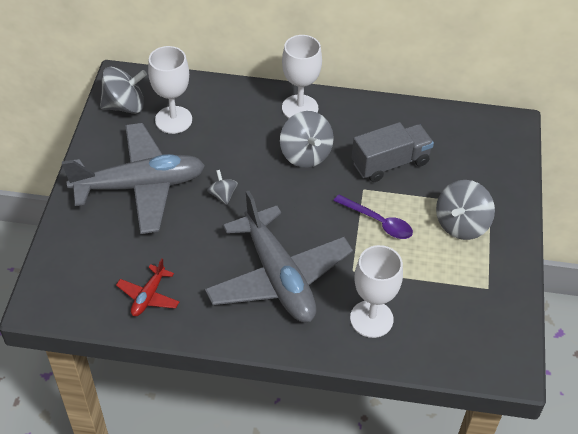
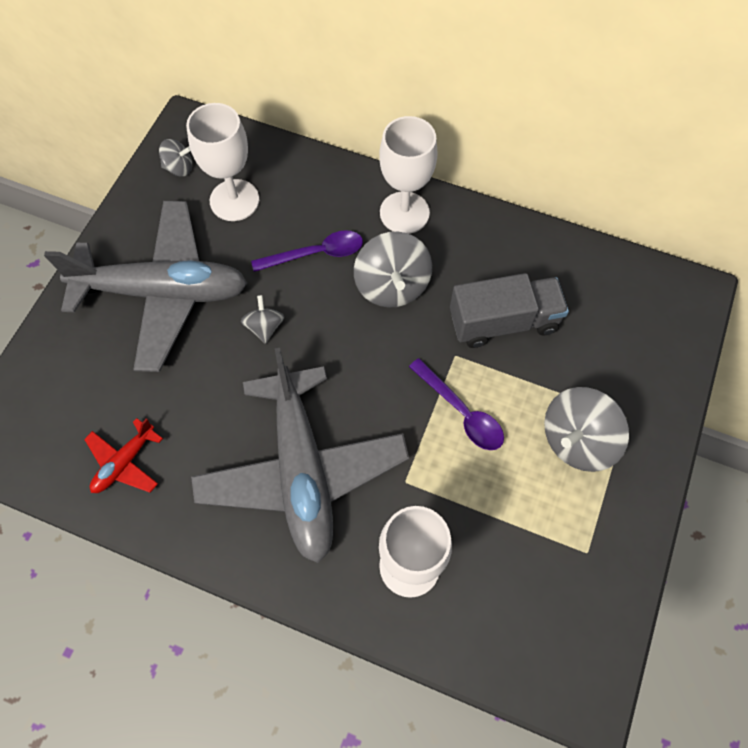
camera: 15 degrees right, 15 degrees up
grey spinning top [100,67,147,113] -> grey spinning top [159,139,192,176], size x0.54
none -> purple spoon [251,230,363,272]

